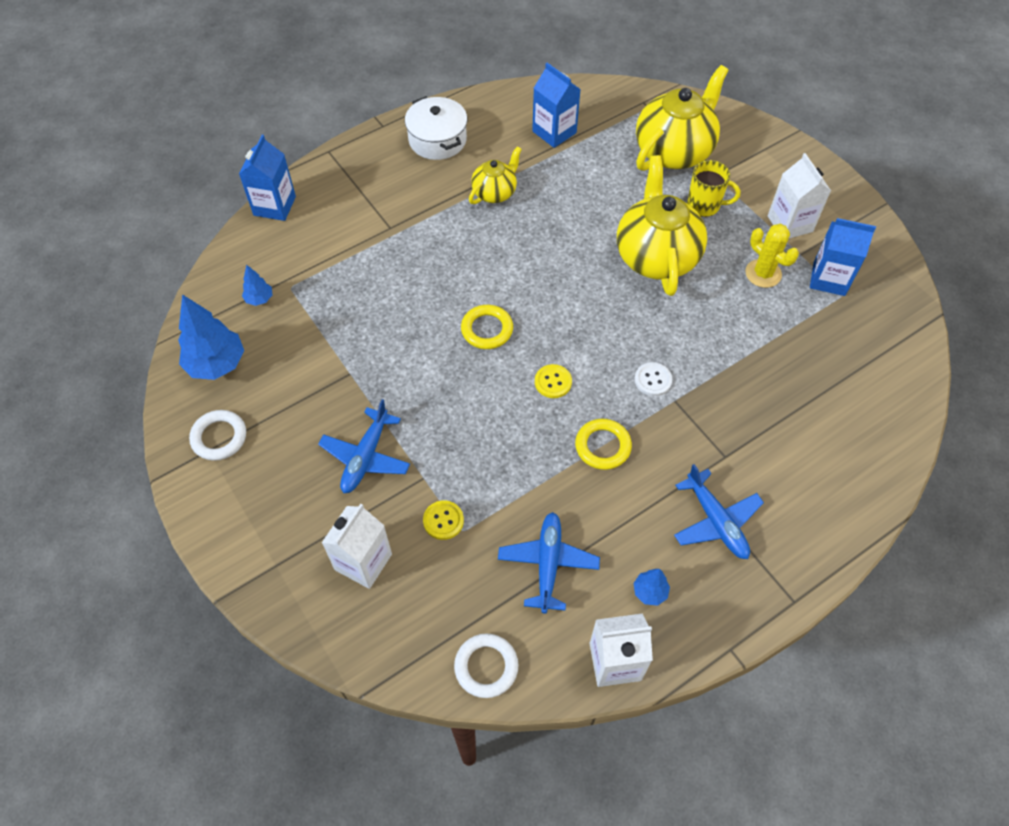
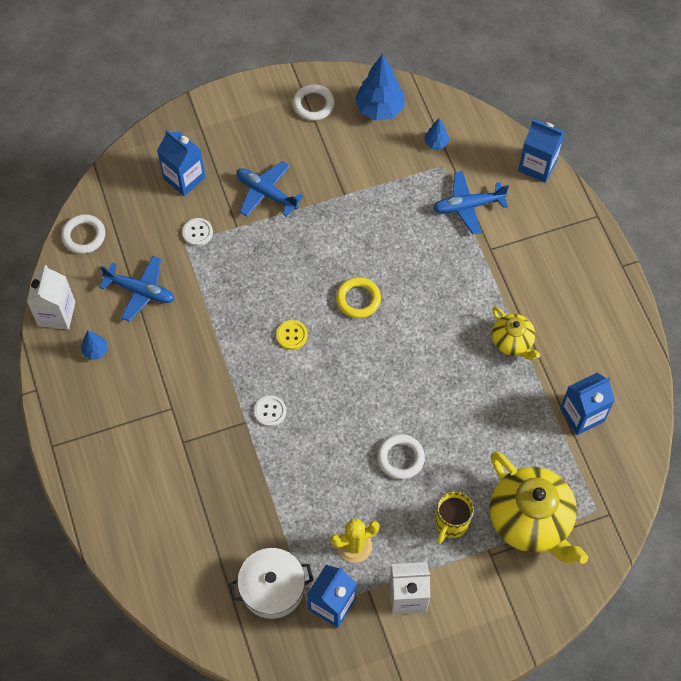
camera: 105 degrees right, 5 degrees up
white carton [322,504,392,589] -> blue carton [157,130,205,196]
white pot [405,96,467,160] -> white pot moved to [229,548,313,619]
yellow button [423,500,464,540] -> white button [182,218,213,246]
yellow ring [575,419,632,470] -> none
yellow teapot [617,155,707,296] -> white ring [377,434,425,479]
blue plane [674,464,764,559] -> blue plane moved to [433,171,509,235]

